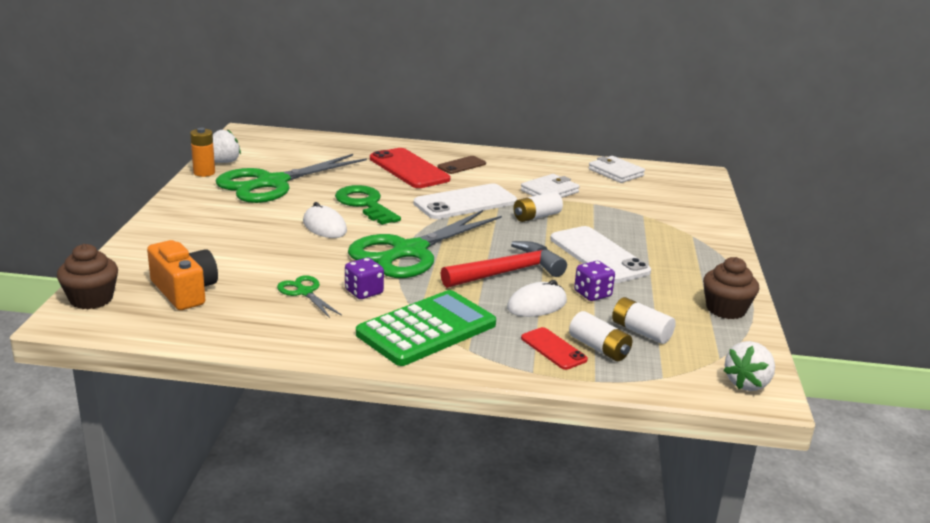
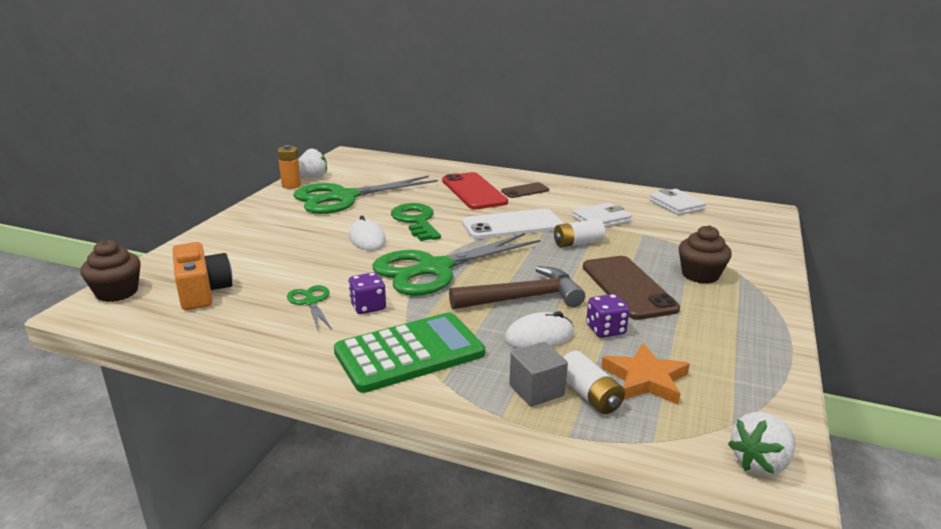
camera: 15 degrees right, 0 degrees up
red hammer [441,241,567,288] -> brown hammer [449,266,585,310]
red phone [521,327,588,370] -> grey cube [509,342,568,407]
white phone [550,226,651,283] -> brown phone [583,256,680,320]
white battery [612,297,676,344] -> orange star [601,343,690,405]
brown cupcake [703,257,759,319] -> brown cupcake moved to [678,225,732,284]

